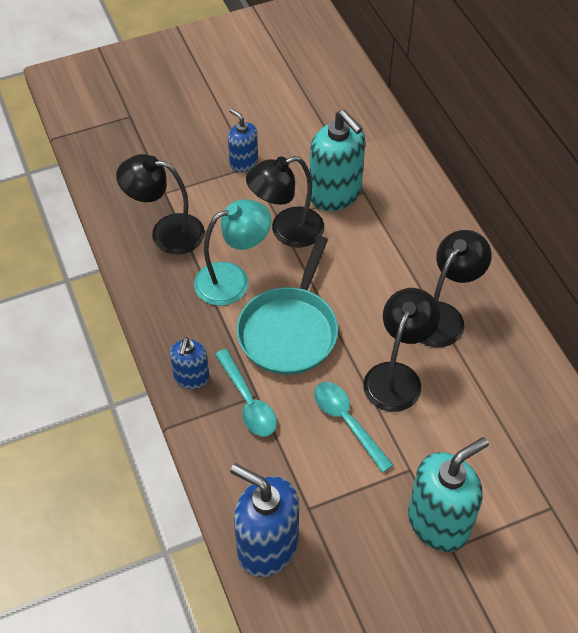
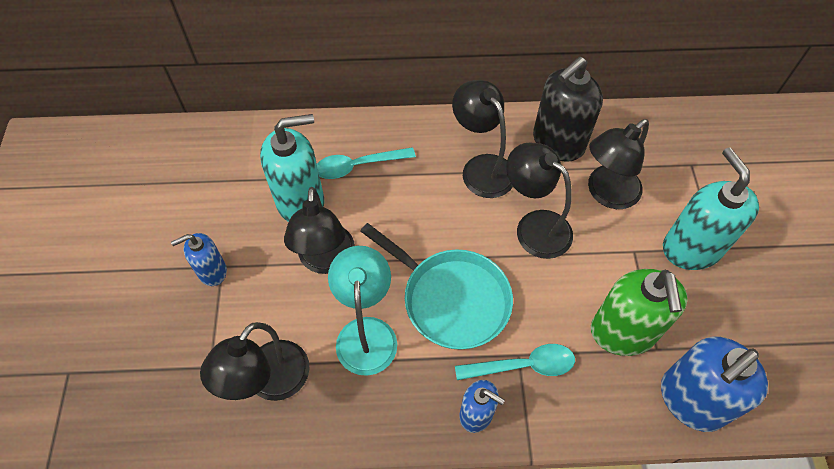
camera: 70 degrees left, 5 degrees up
turquoise spoon [314,382,393,473] -> turquoise spoon moved to [317,147,416,179]
none -> black soap dispenser [533,57,603,162]
none -> black lamp [588,119,649,209]
none -> green soap dispenser [591,269,688,356]

